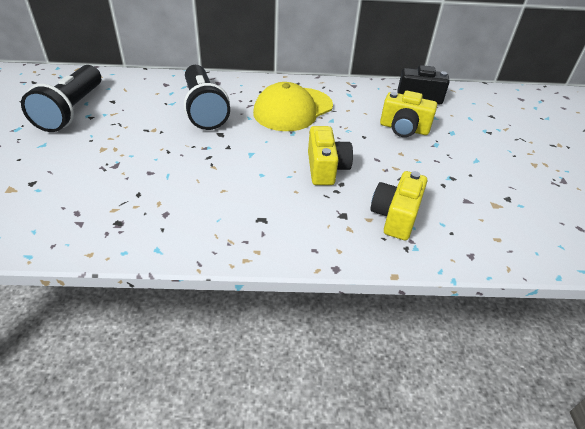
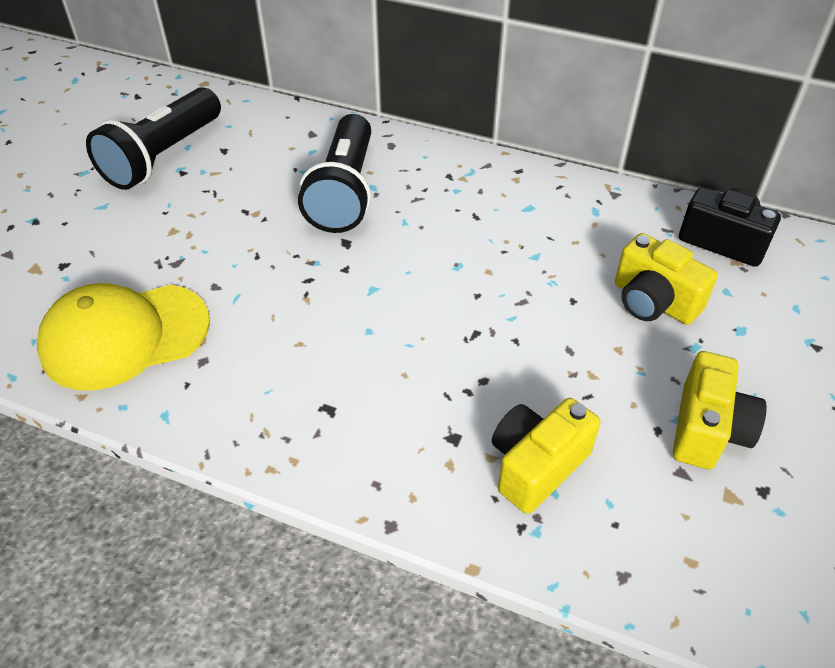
camera: 25 degrees right, 5 degrees up
yellow cap [253,82,333,131] -> yellow cap moved to [37,283,210,391]
yellow camera [308,126,353,185] -> yellow camera moved to [673,351,767,469]

